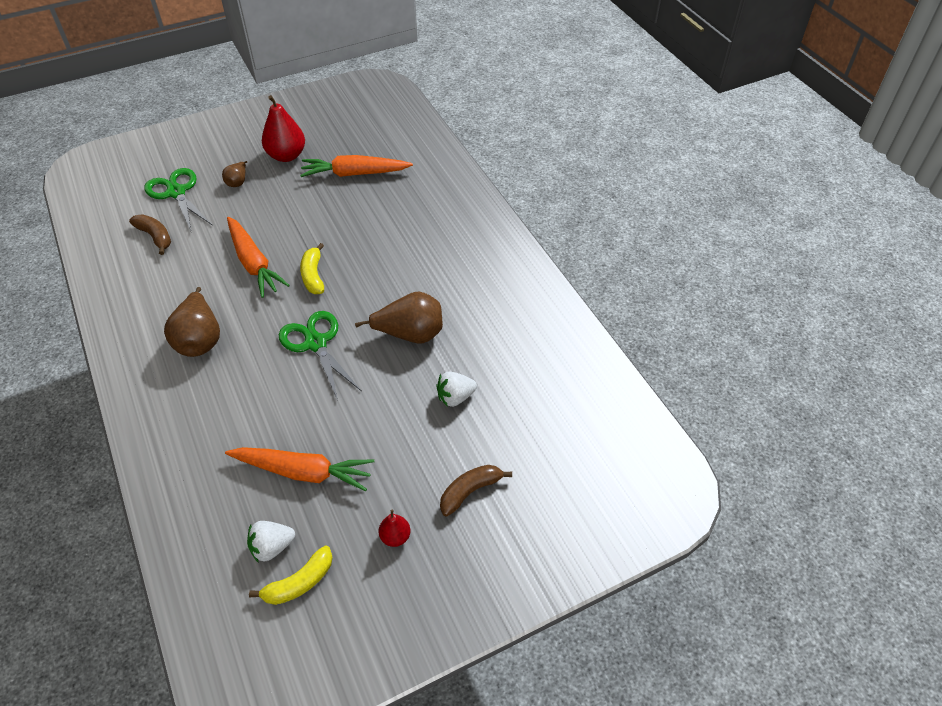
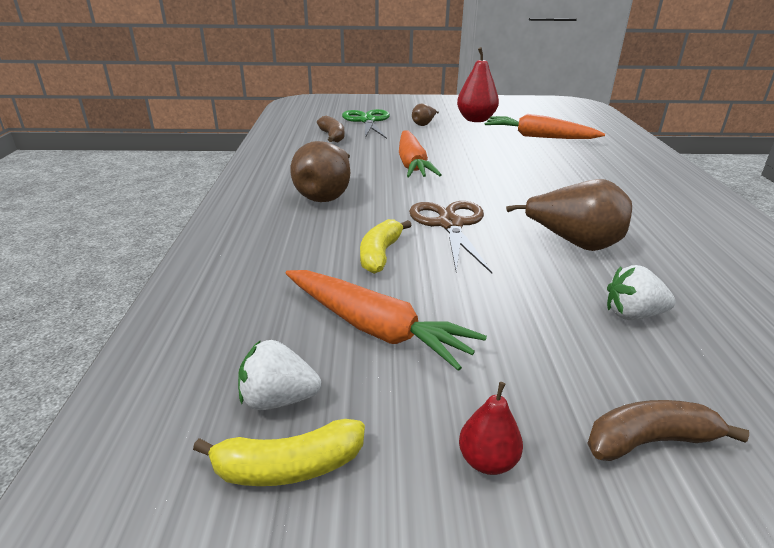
camera: 25 degrees right, 20 degrees down
green scissors [279,311,361,400] -> brown scissors [409,201,492,273]
yellow banana [300,243,324,294] -> yellow banana moved to [360,219,411,274]

